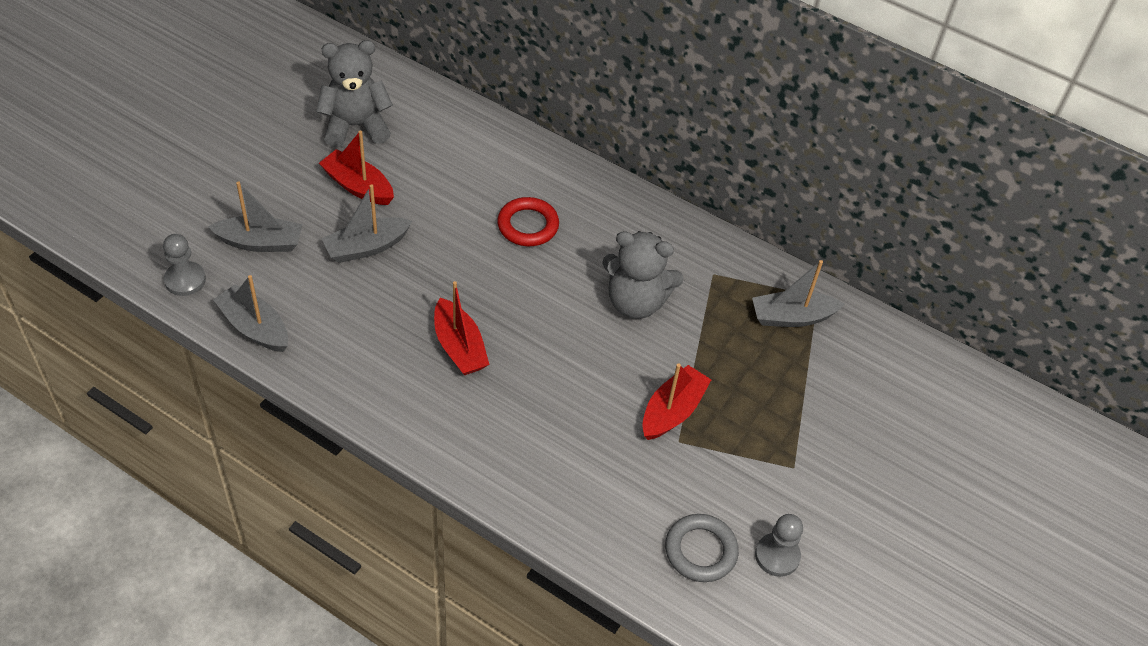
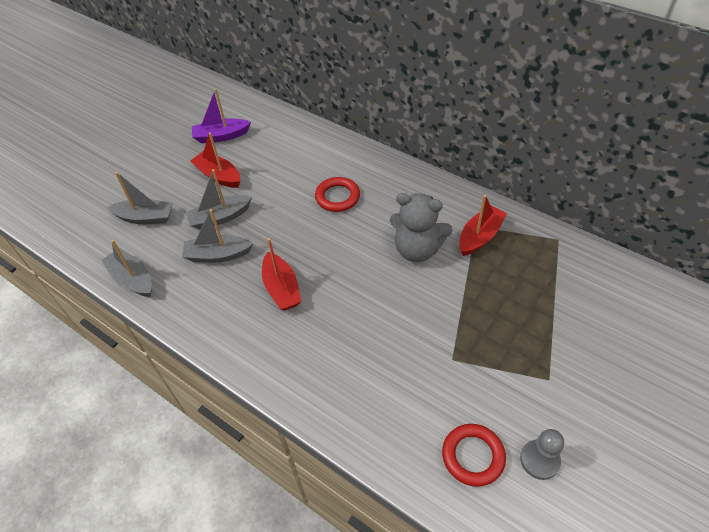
camera: 10 degrees right, 0 degrees up
grey pawn [163,234,206,296] -> none
grey teddy bear [316,40,393,148] -> purple boat [192,89,251,143]
red boat [642,364,711,440] -> red boat moved to [459,195,507,256]
grey ring [665,514,739,582] -> red ring [442,424,506,487]
grey boat [752,260,844,327] -> grey boat moved to [182,209,254,262]

